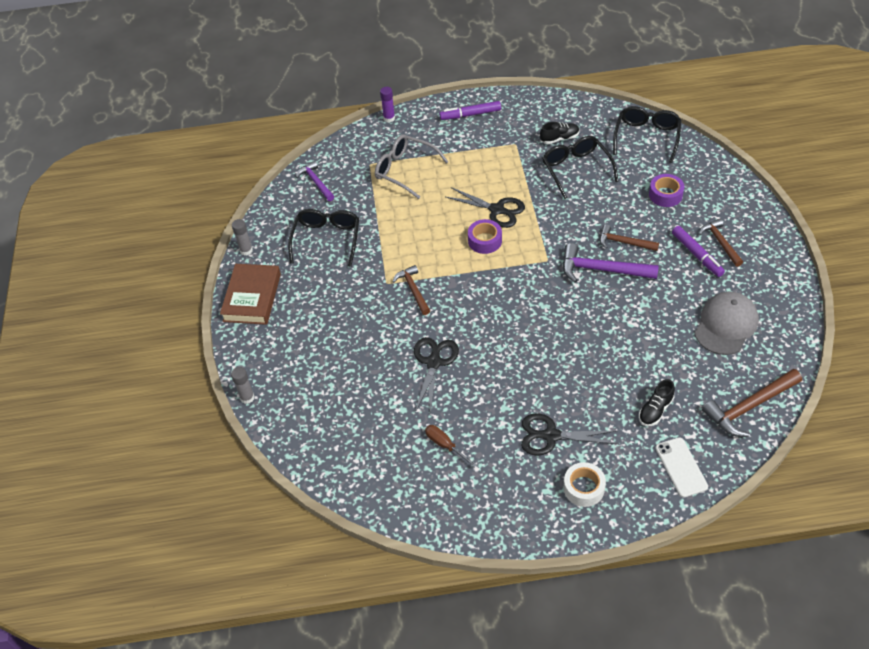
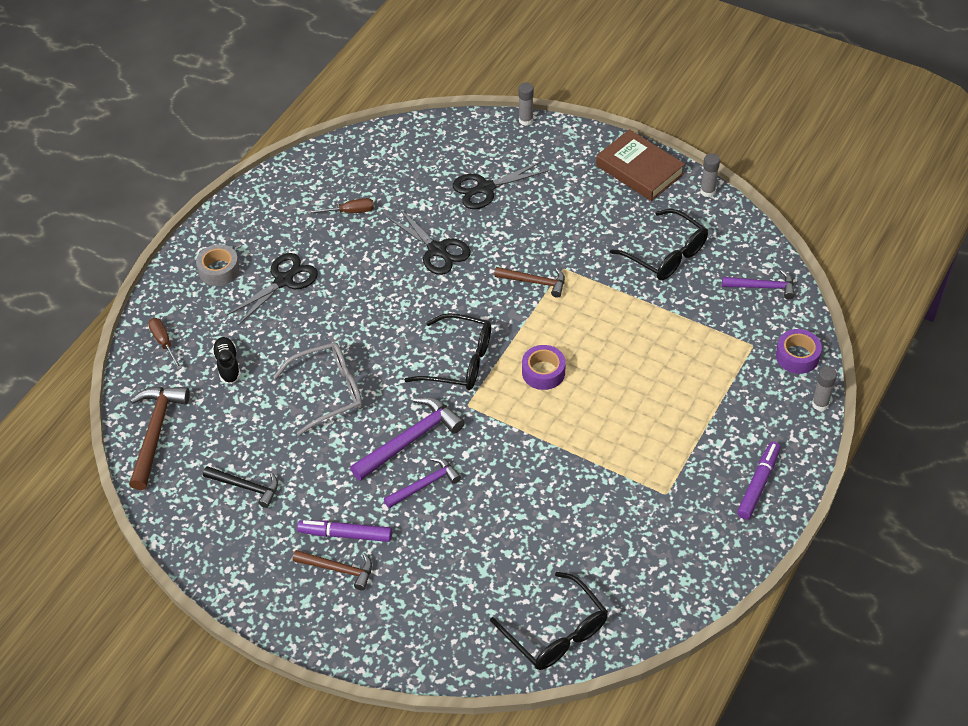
camera: 125 degrees right, 0 degrees up
grey glasses [375,134,448,199] -> grey glasses moved to [273,342,363,436]
purple glue stick [380,87,395,122] -> grey glue stick [812,366,837,411]
black scissors [446,187,525,228] -> black scissors moved to [453,162,548,209]
black shoe [540,122,580,144] -> none
black glasses [542,136,619,199] -> black glasses moved to [405,313,491,390]
white tape [563,462,606,507] -> grey tape [196,244,240,286]
brown hammer [600,224,659,251] -> purple hammer [384,457,461,508]
purple tape [649,174,684,207] -> purple tape moved to [776,329,822,374]
white phone [655,437,708,498] -> brown screwdriver [148,318,182,370]
grey cap [694,292,759,355] -> black hammer [203,466,278,508]

